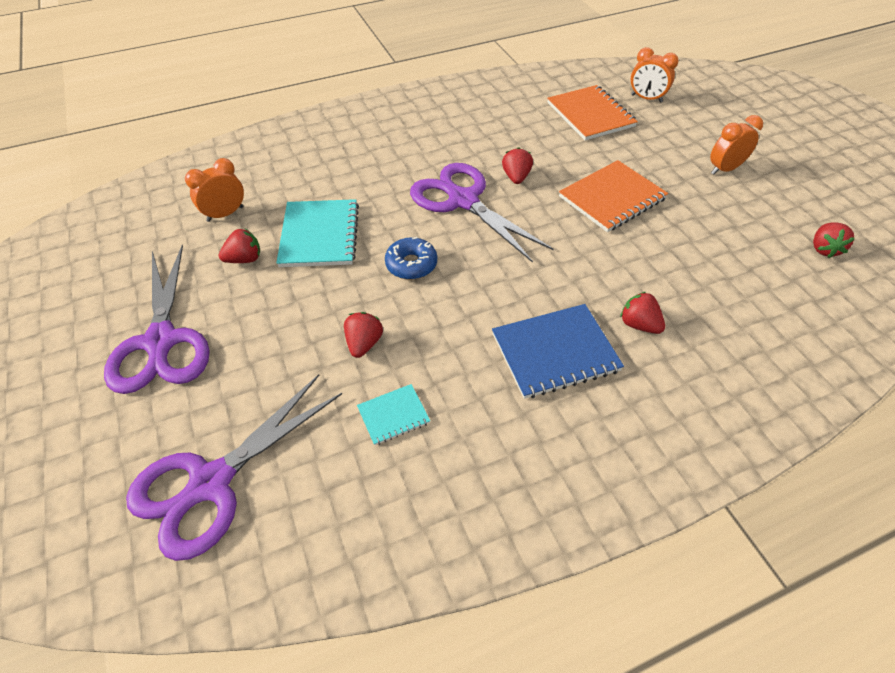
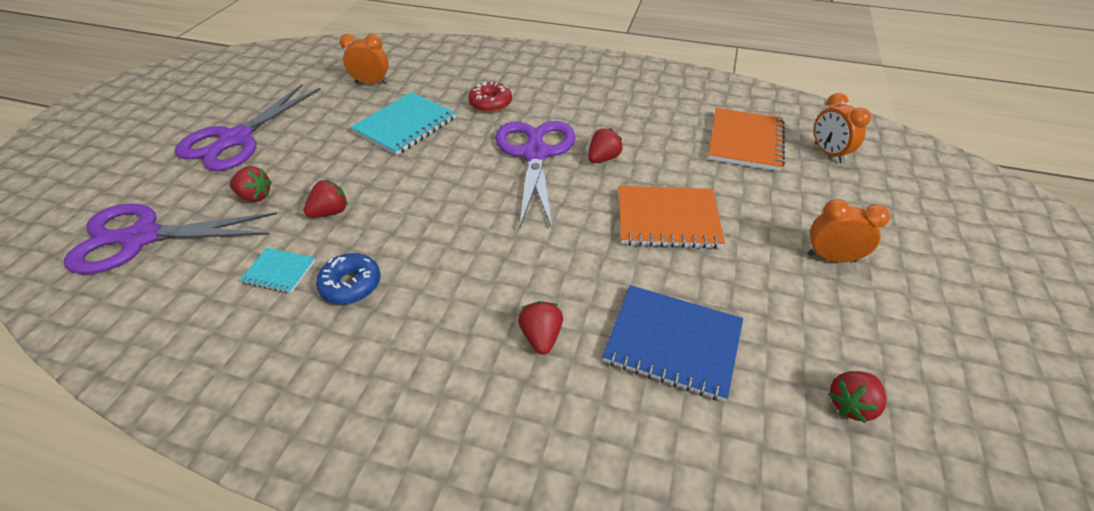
camera: 40 degrees right, 5 degrees down
red strawberry [219,228,260,263] -> red strawberry moved to [230,166,272,202]
blue donut [385,237,437,279] -> blue donut moved to [316,253,381,304]
blue notebook [492,304,624,399] -> blue notebook moved to [602,285,743,401]
none -> red donut [468,82,512,113]

